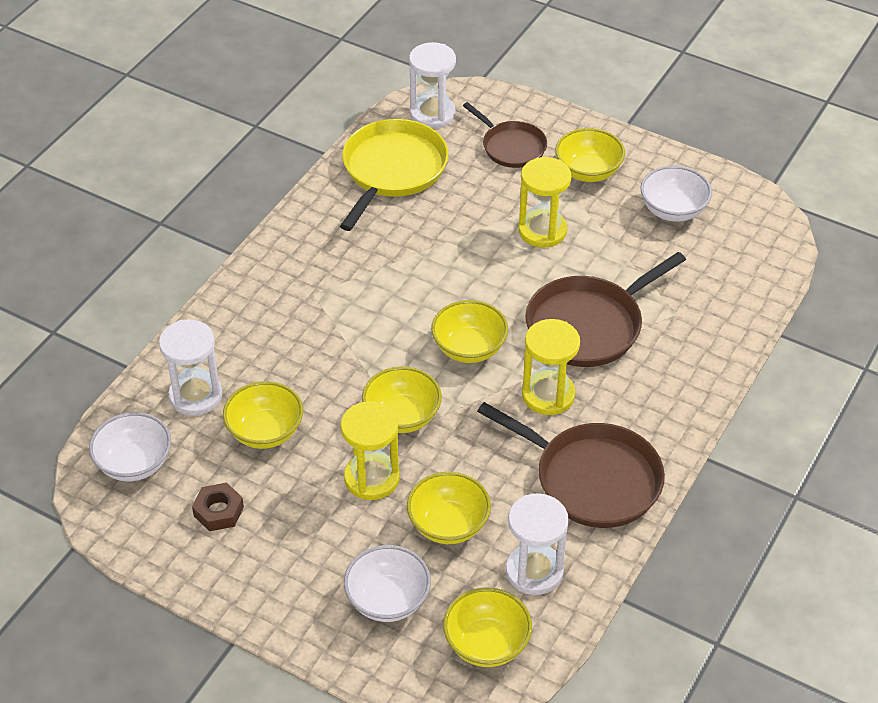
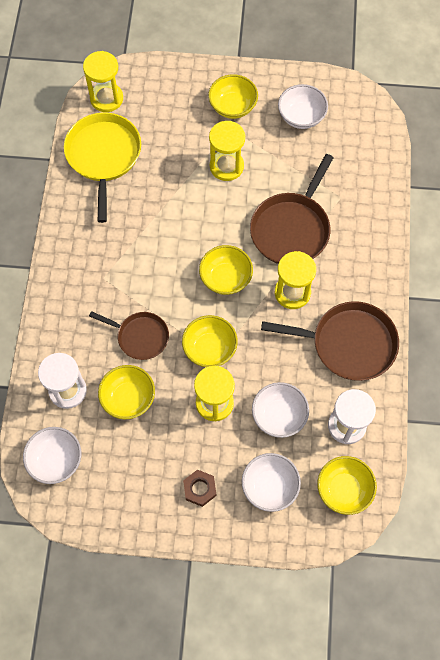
camera: 25 degrees left, 20 degrees up
brown nut [192,483,244,531] -> brown nut moved to [183,470,216,507]
yellow bowl [407,472,491,544] -> white bowl [252,382,309,438]
white hourglass [409,42,456,129] -> yellow hourglass [83,51,123,112]
brown pan [463,102,547,168] -> brown pan moved to [89,311,169,360]

